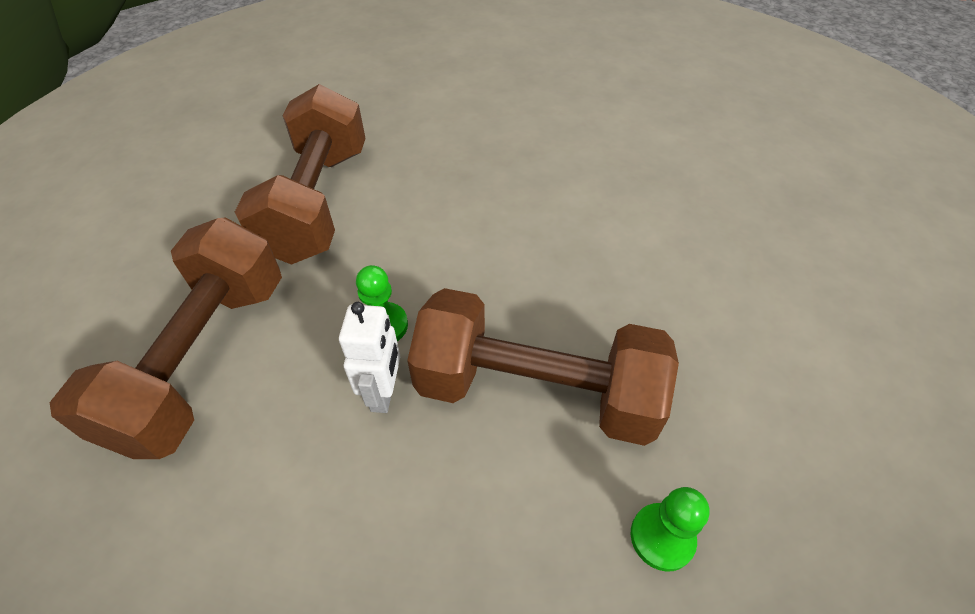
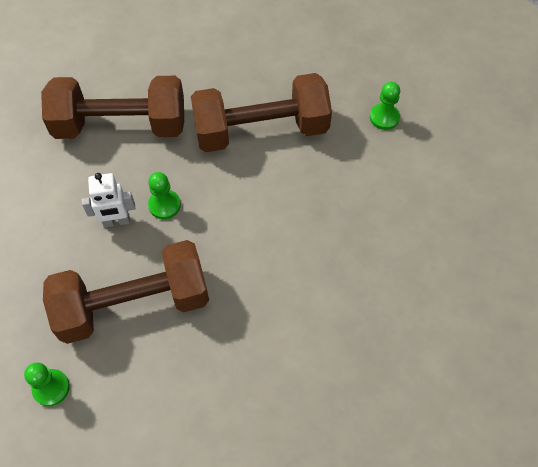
camera: 75 degrees right, 10 degrees up
brown dumbbell [407,288,679,446] -> brown dumbbell turned 75 degrees clockwise [43,240,209,344]
none -> green pawn [370,82,400,130]

